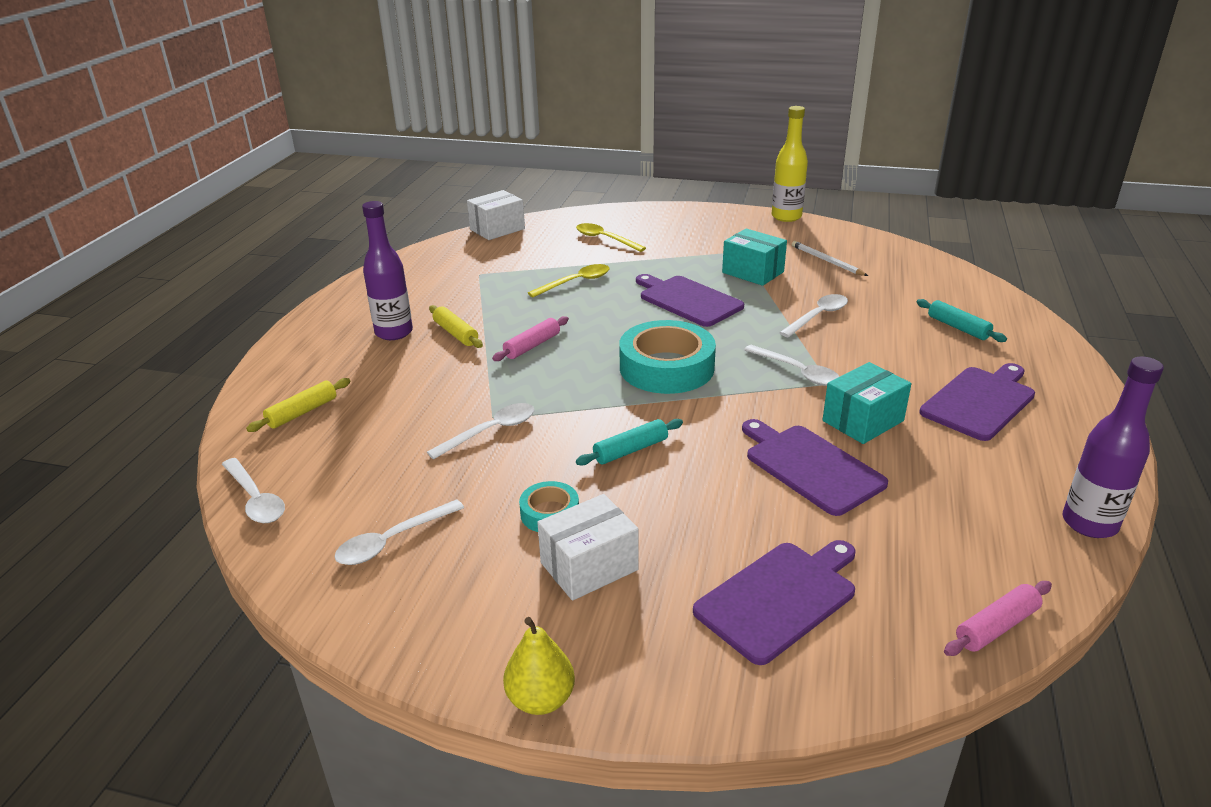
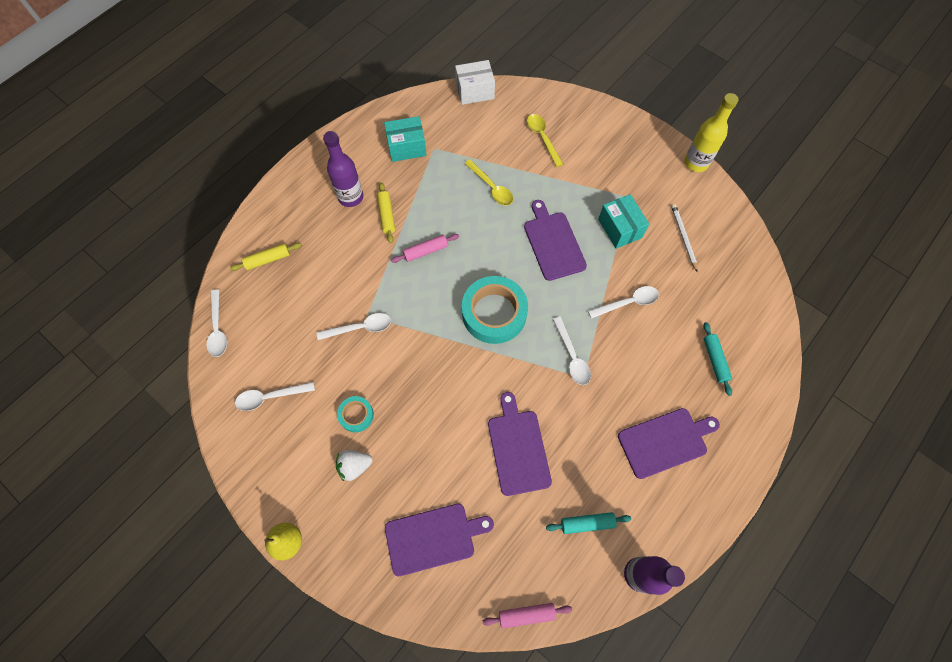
camera: 25 degrees right, 35 degrees up
yellow spoon [528,264,609,297] -> yellow spoon turned 60 degrees clockwise [464,159,513,205]
white box [537,494,639,601] -> white strawberry [336,450,373,481]
turquoise rolling pin [576,419,683,466] -> turquoise rolling pin moved to [546,512,631,534]
turquoise box [823,362,911,444] -> turquoise box moved to [384,116,427,162]

